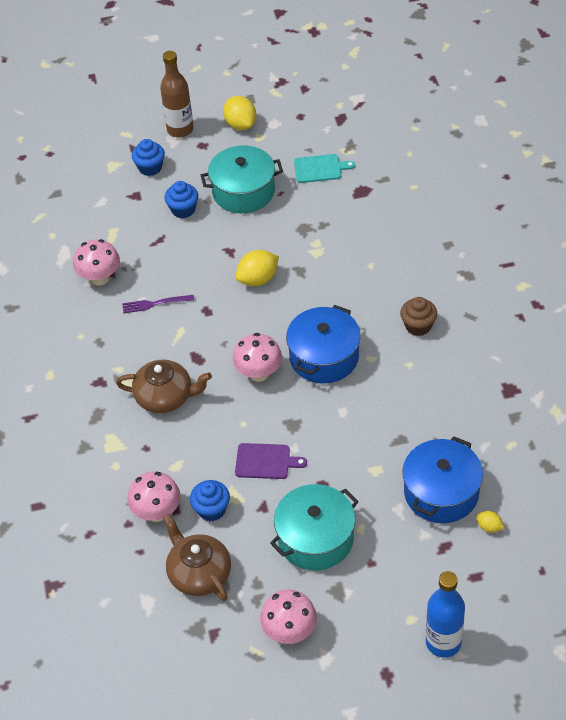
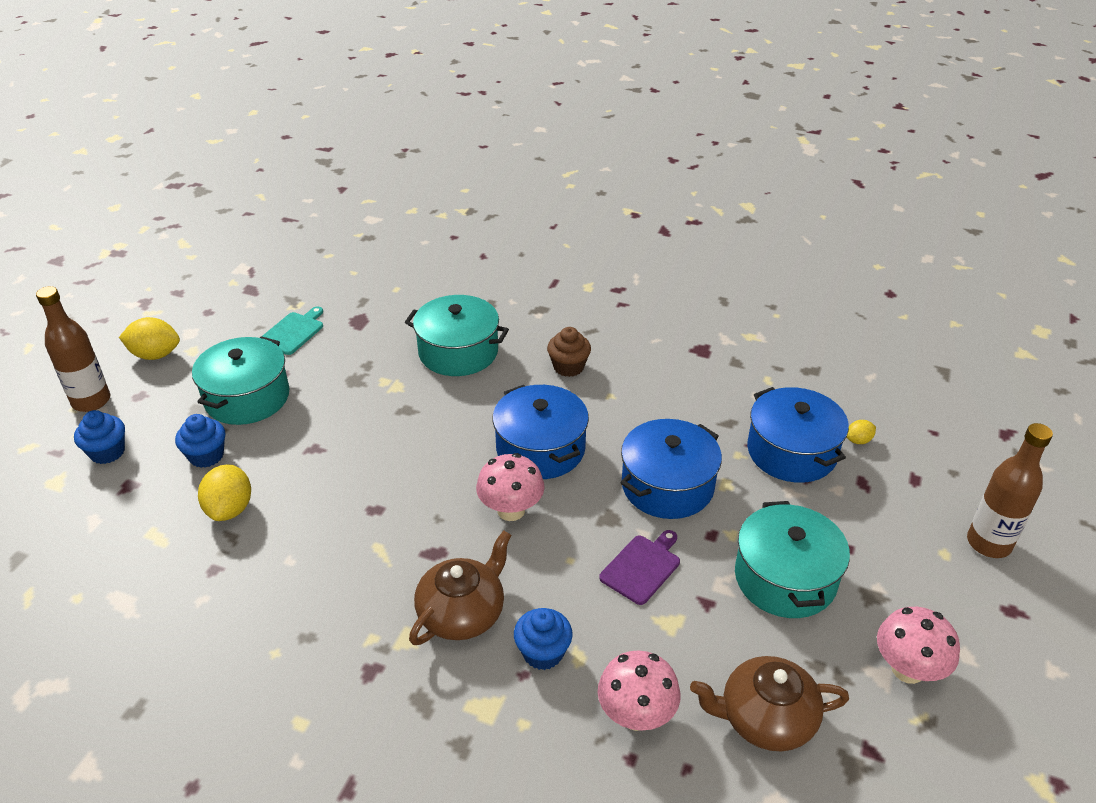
camera: 60 degrees left, 10 degrees down
pink mushroom [73,239,120,286] -> none
purple fork [122,295,194,314] -> none
blue cupcake [190,480,230,522] -> blue cupcake moved to [514,608,573,670]
yellow lemon [236,250,279,286] -> yellow lemon moved to [198,464,251,521]
blue bottle [426,571,465,657] -> brown bottle [967,423,1053,558]
none -> turquoise pot [405,295,509,376]
none -> blue pot [621,419,722,519]

